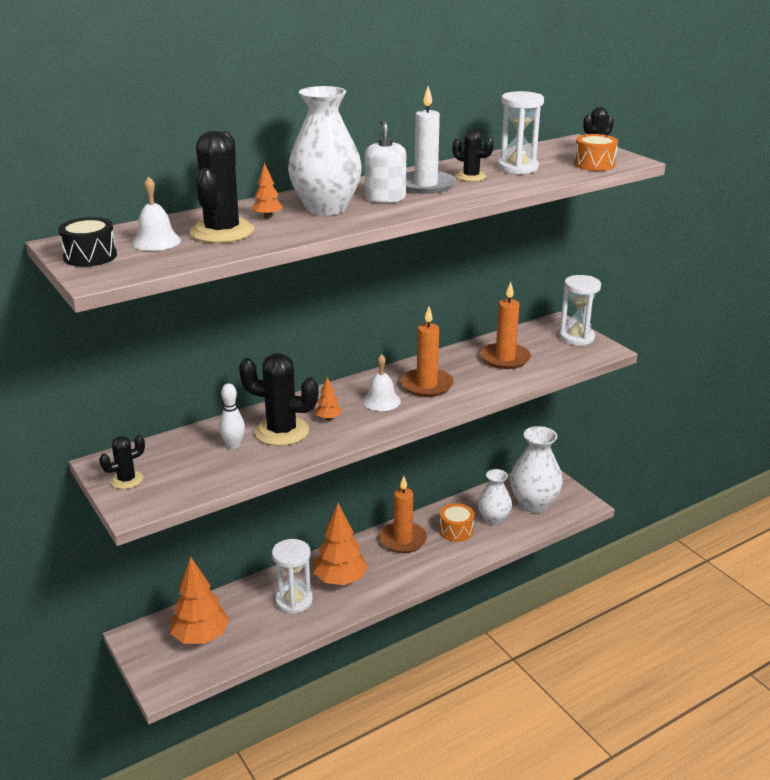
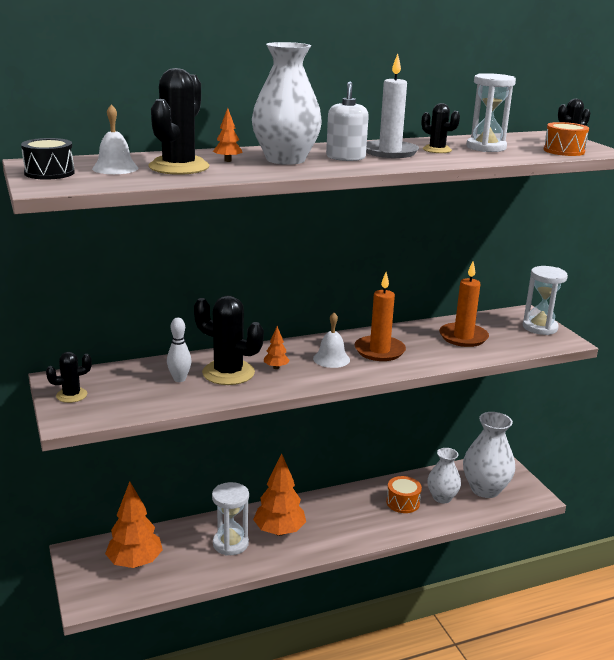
camera: 10 degrees right, 5 degrees down
orange candle [379,476,427,553] -> none

